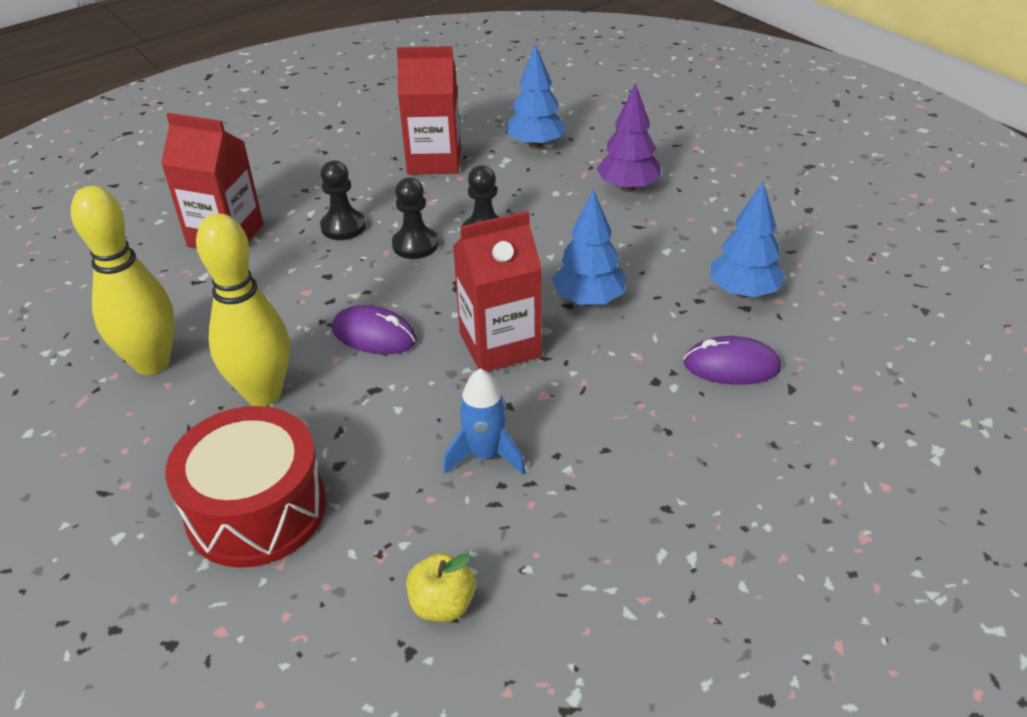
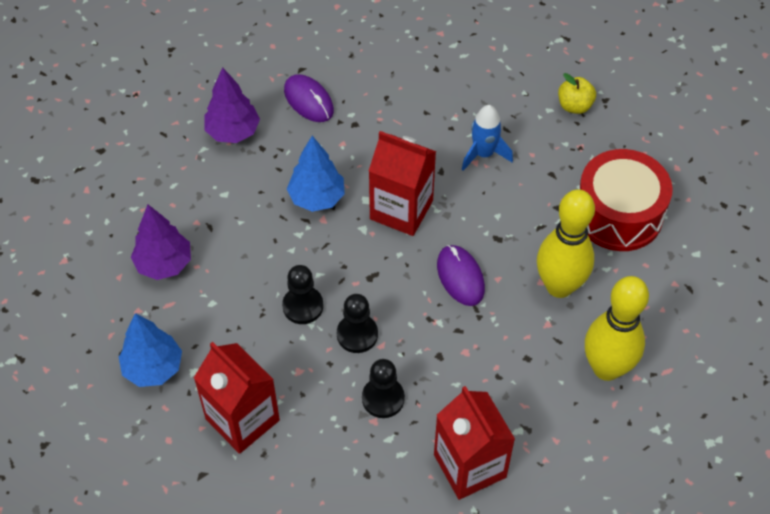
camera: 135 degrees left, 15 degrees up
blue tree [711,181,786,298] -> purple tree [204,67,260,143]

